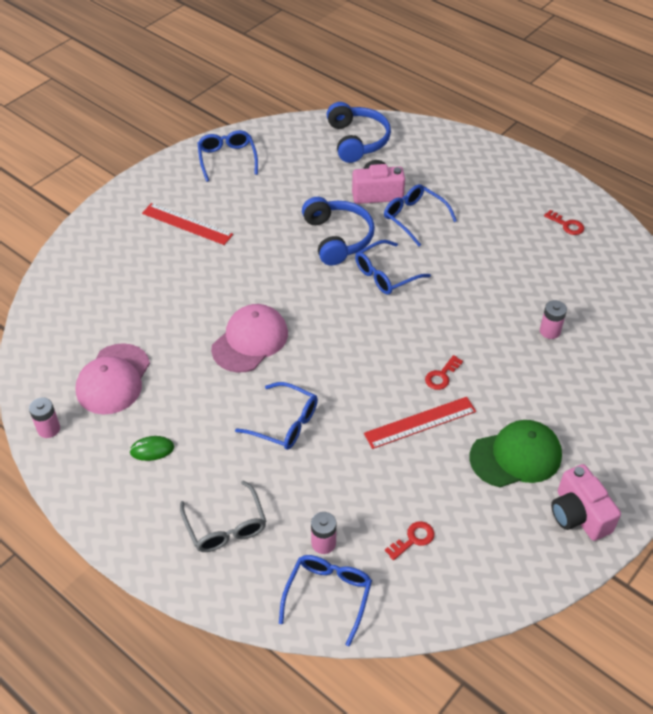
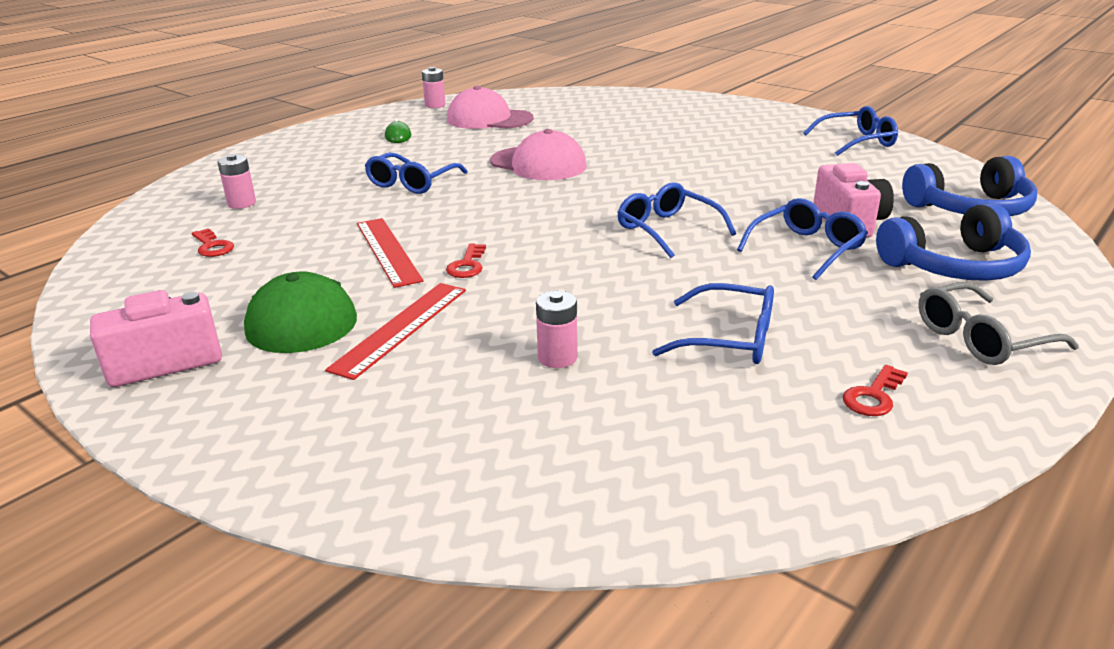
camera: 90 degrees right, 20 degrees down
red ruler [142,203,233,245] -> red ruler moved to [325,283,466,380]
grey glasses [180,480,266,552] -> grey glasses moved to [918,282,1079,365]
blue glasses [279,555,372,646] -> blue glasses moved to [652,283,774,364]
blue headphones [302,197,375,266] -> blue headphones moved to [876,203,1031,281]
red key [425,355,463,390] -> red key turned 120 degrees counterclockwise [446,244,486,278]

